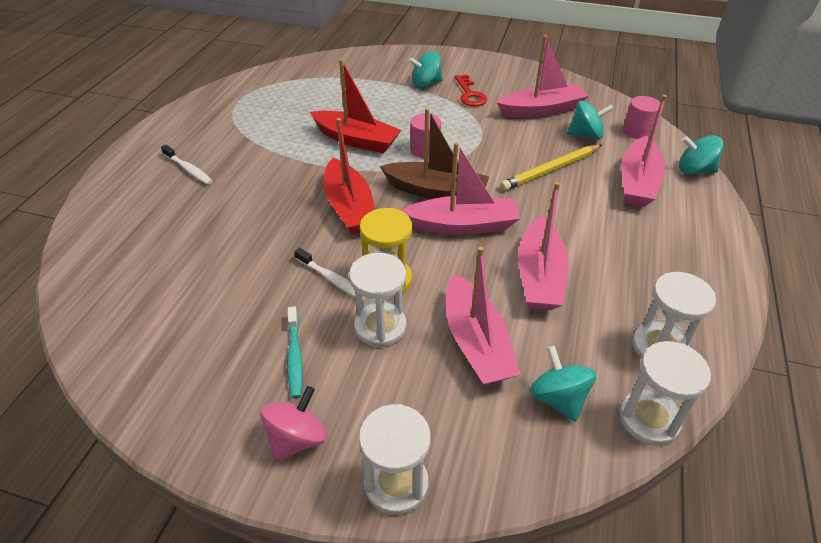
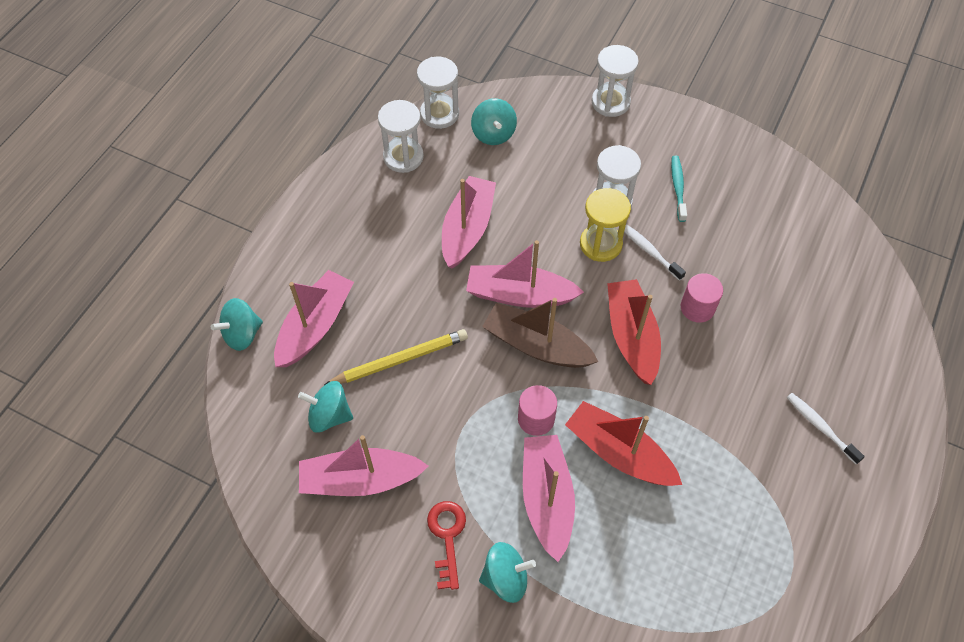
camera: 170 degrees left, 15 degrees up
pink spinning top [260,386,327,462] -> none
pink boat [446,246,521,385] -> pink boat moved to [523,435,575,562]
pink cylinder [623,96,660,139] -> pink cylinder moved to [681,273,723,323]
turquoise spinning top [679,135,723,174] -> turquoise spinning top turned 120 degrees clockwise [211,298,263,351]

